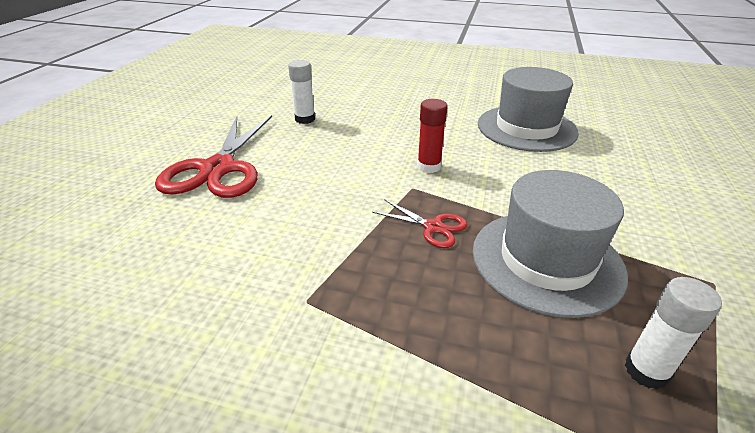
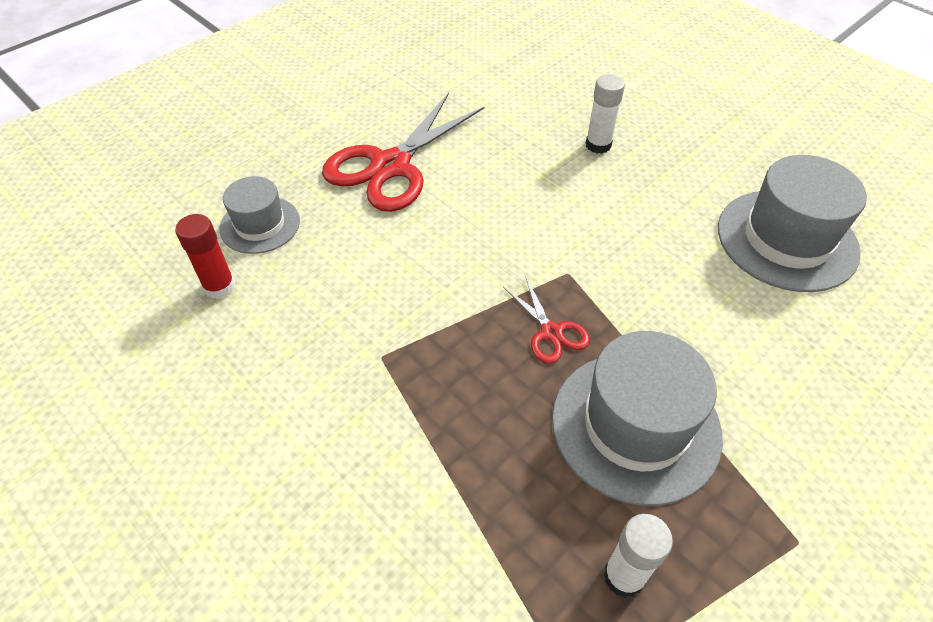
camera: 30 degrees right, 15 degrees up
white glue stick [288,60,315,124] -> white glue stick moved to [585,74,625,154]
red glue stick [417,99,448,173] -> red glue stick moved to [175,214,236,299]
none -> grey hat [219,176,300,254]

